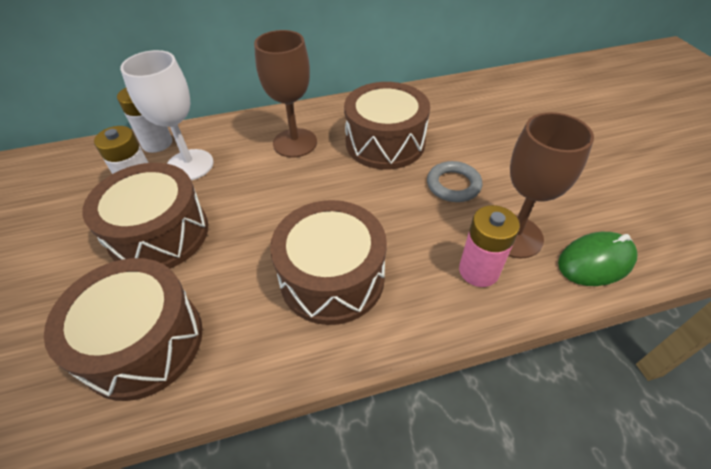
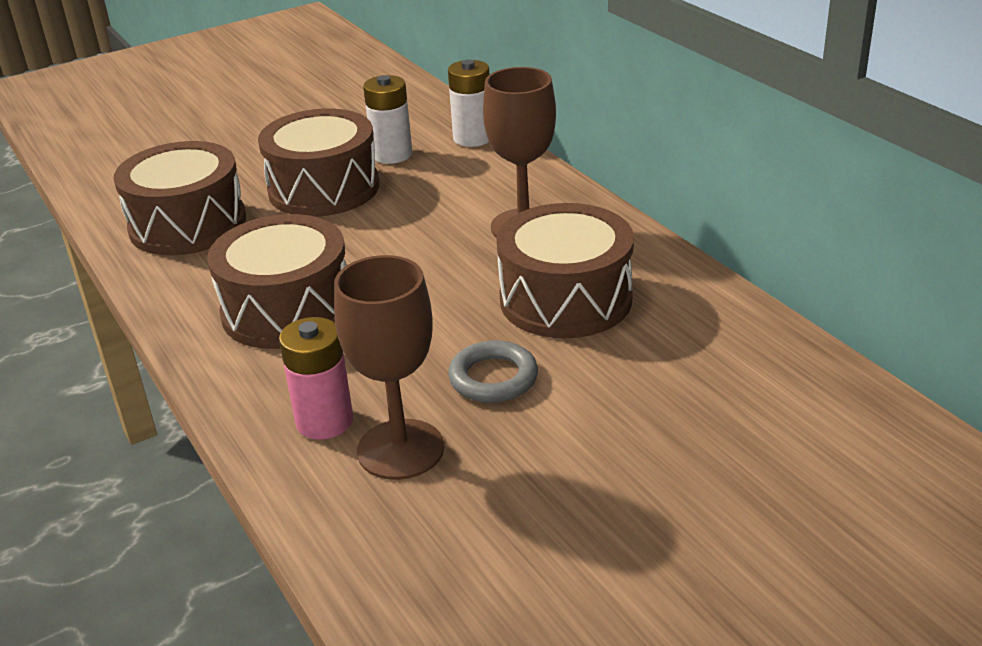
camera: 75 degrees right, 15 degrees down
white goblet [120,50,214,180] -> none
green mouse [558,232,638,286] -> none

